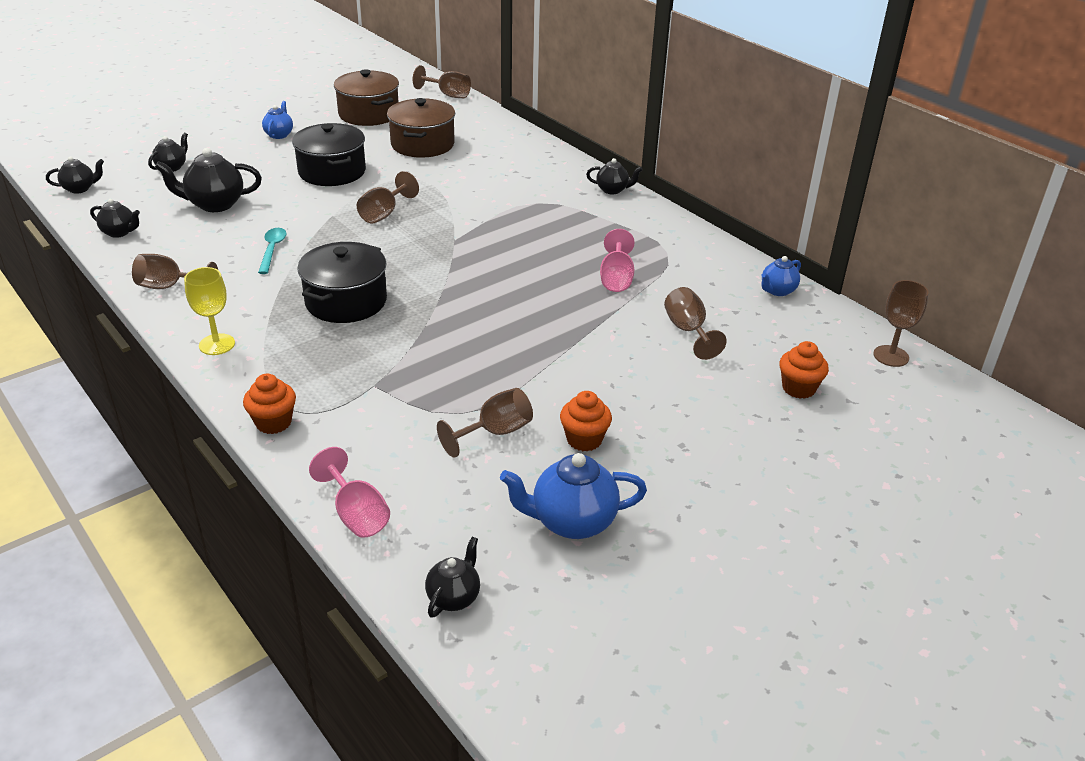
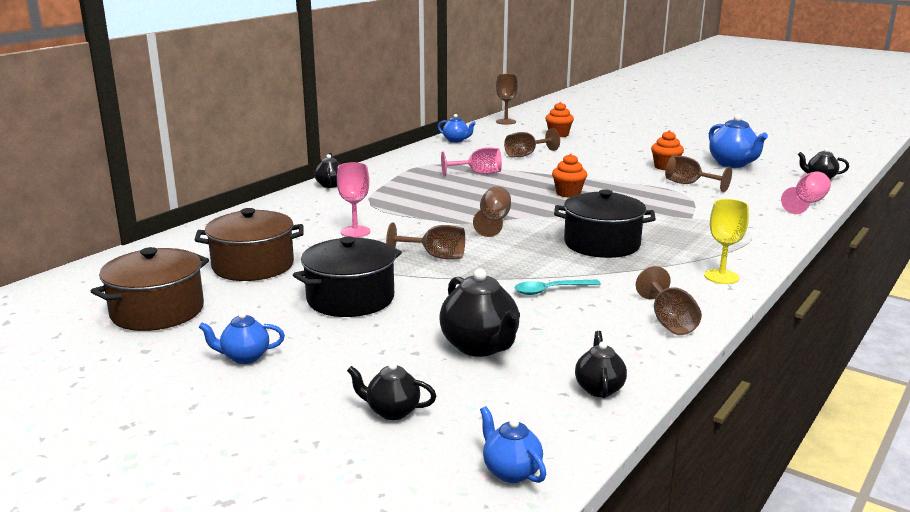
camera: 105 degrees left, 15 degrees down
black teapot [46,156,104,194] -> blue teapot [480,406,546,483]
orange cupcake [243,374,296,434] -> orange cupcake moved to [552,154,587,198]
brown goblet [412,65,471,98] -> brown goblet moved to [473,186,511,237]
none -> pink goblet [337,162,370,238]

